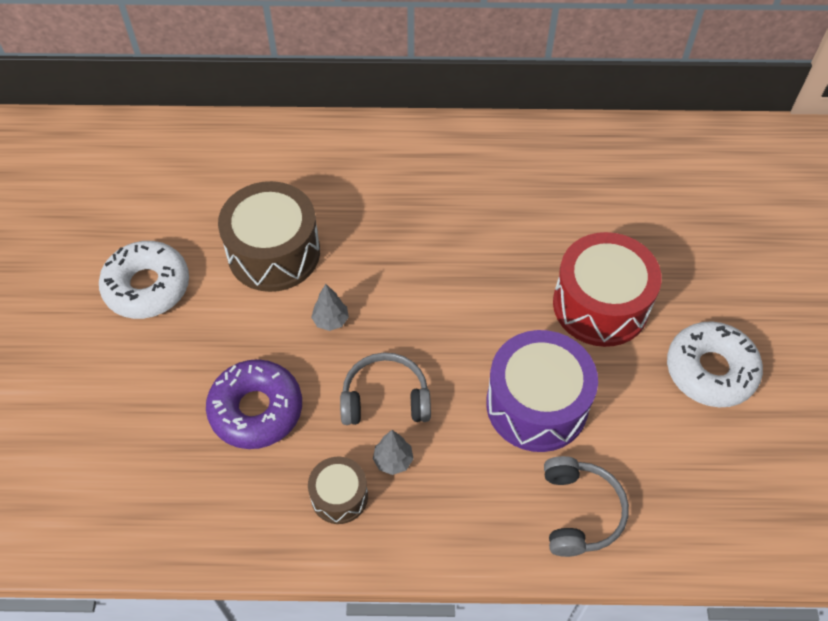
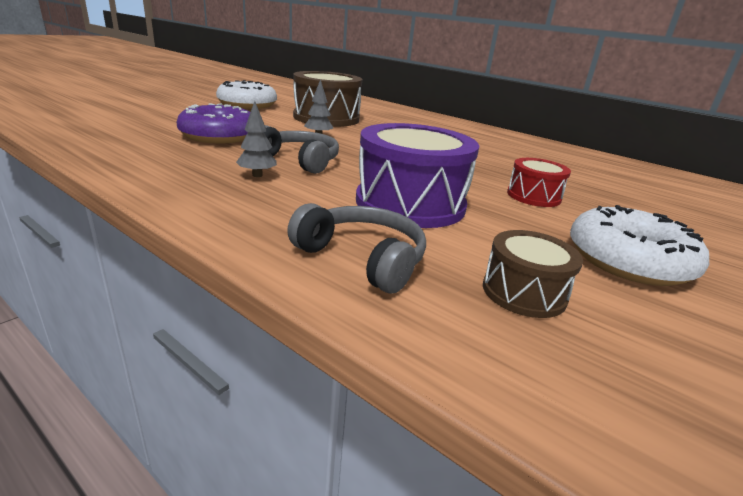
camera: 35 degrees right, 30 degrees down
brown drum [308,457,368,524] -> brown drum moved to [483,230,583,318]
grey headphones [544,456,629,557] -> grey headphones turned 90 degrees counterclockwise [287,203,426,293]
red drum [553,232,662,347] -> red drum [507,158,571,207], size x0.53

